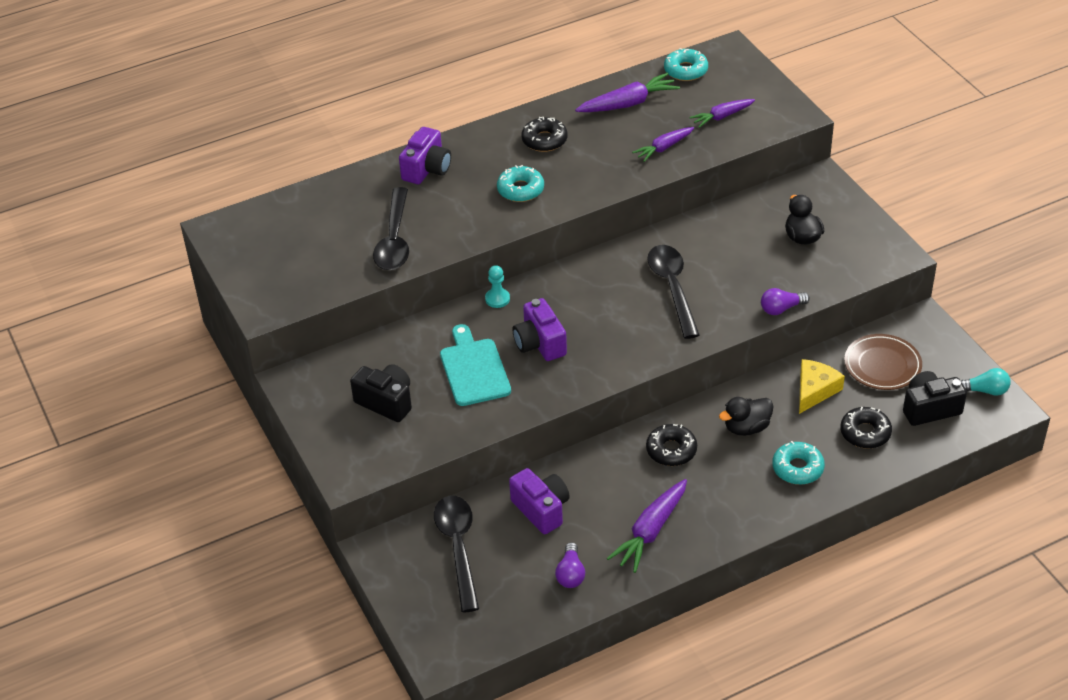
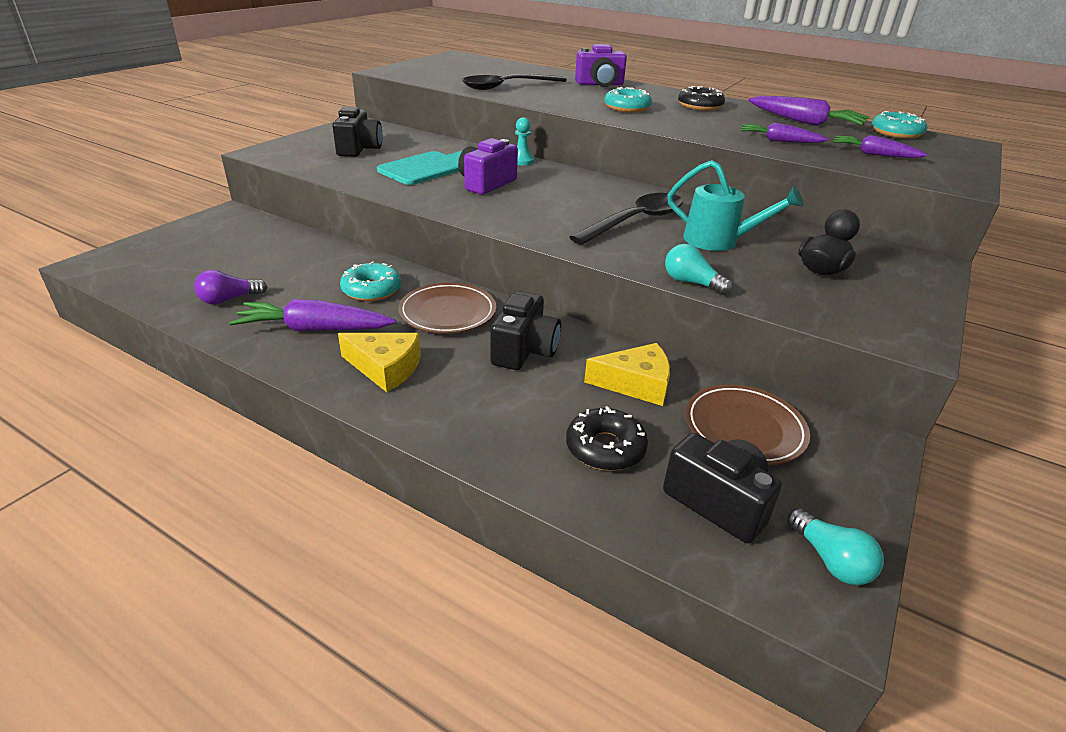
camera: 55 degrees right, 10 degrees down
black spoon [434,496,479,612] -> none
purple camera [509,468,570,534] -> none
black donut [646,424,697,466] -> brown plate [398,283,496,334]
black duck [719,397,773,436] -> black camera [490,291,561,370]
purple light bulb [761,288,810,315] -> turquoise light bulb [665,244,733,295]
turquoise donut [772,441,825,485] -> turquoise donut moved to [340,261,401,301]
none -> yellow cheese [338,333,421,392]
none -> turquoise watering can [667,160,804,251]

